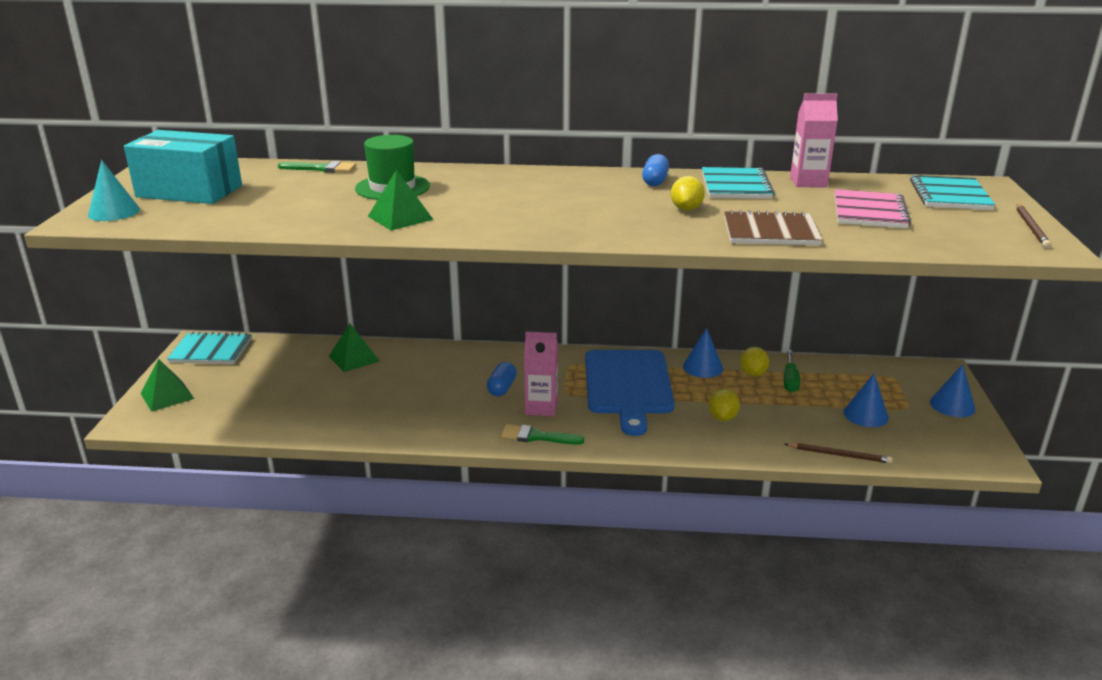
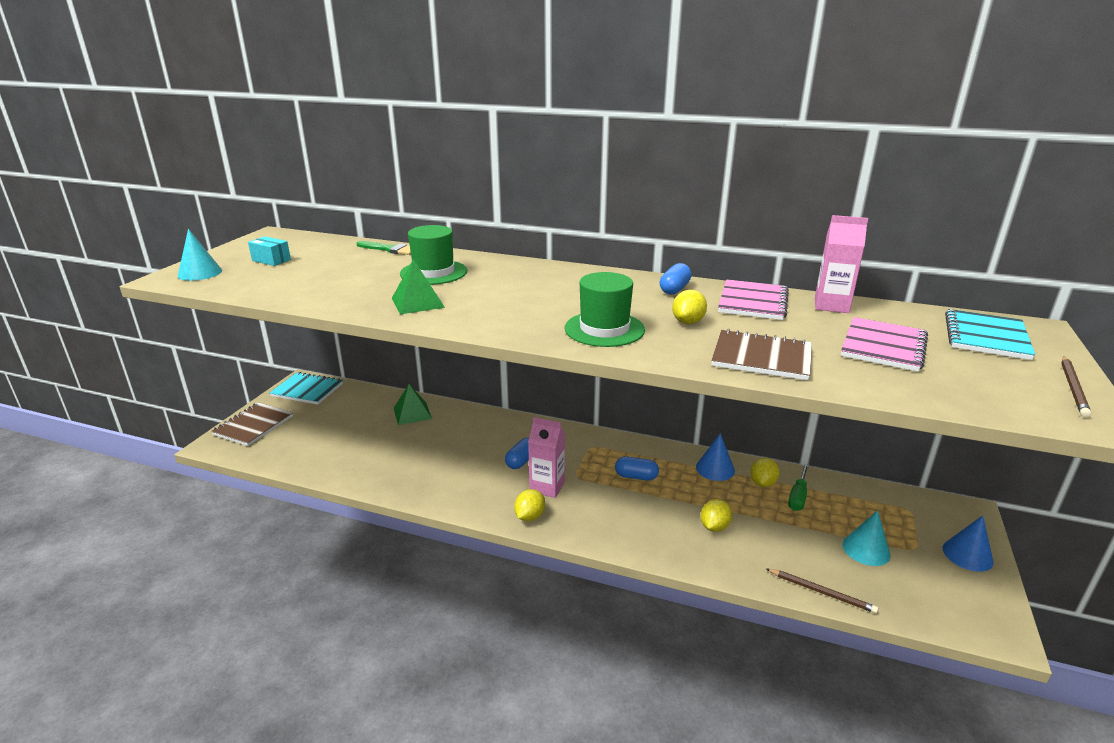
camera: 15 degrees right, 0 degrees up
turquoise box [124,130,242,204] -> turquoise box [248,236,291,266], size x0.44
green pyramid [141,359,194,412] -> brown notebook [211,402,293,446]
green brush [501,424,584,445] -> yellow lemon [514,489,545,521]
blue cutting board [585,350,675,436] -> blue capsule [615,456,659,481]
turquoise notebook [702,167,775,199] -> pink notebook [718,279,789,320]
blue cone [843,374,889,427] -> turquoise cone [842,510,891,566]
none -> green hat [565,272,645,347]

